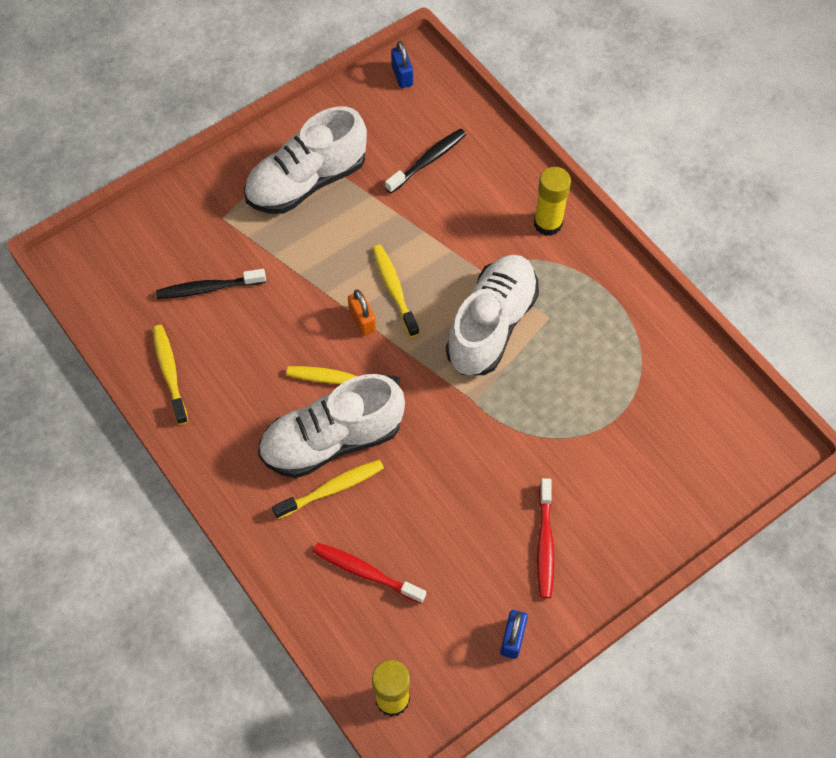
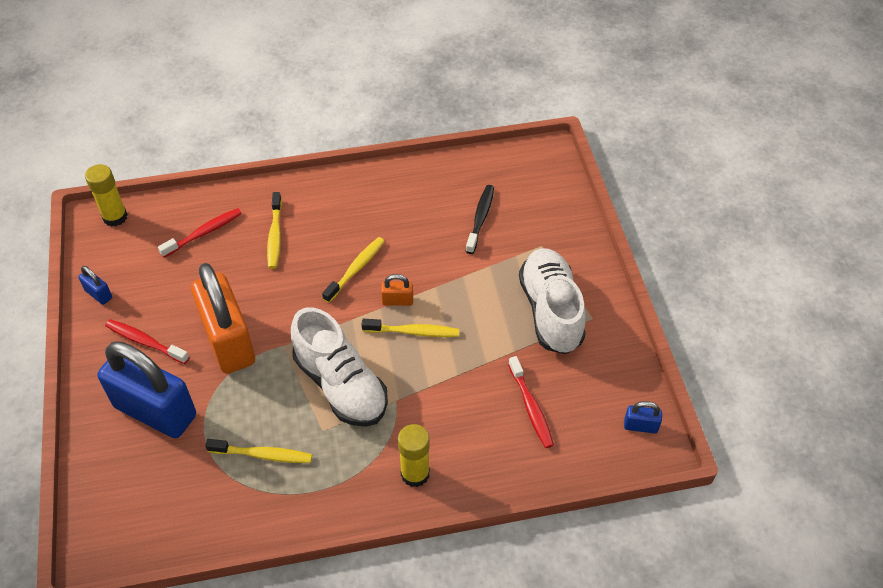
camera: 115 degrees right, 10 degrees down
yellow toothbrush [152,325,188,425] -> yellow toothbrush moved to [205,439,312,463]
white shoe [258,374,405,478] -> none
black toothbrush [385,128,466,193] -> red toothbrush [508,356,554,448]
none -> blue padlock [97,342,196,438]
none -> orange padlock [191,263,255,374]

